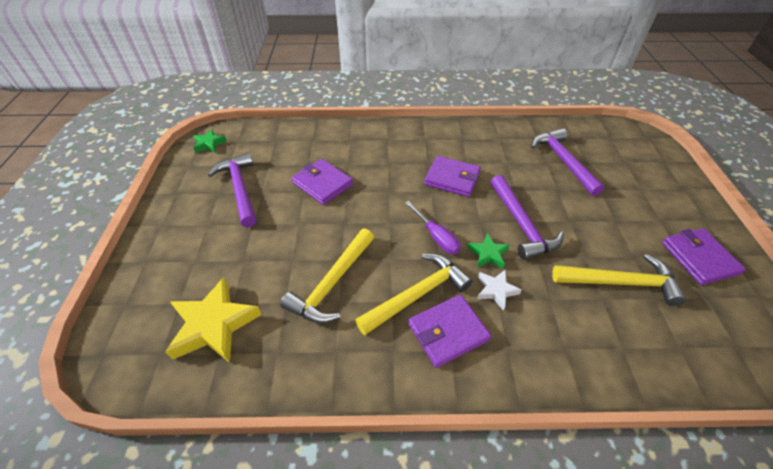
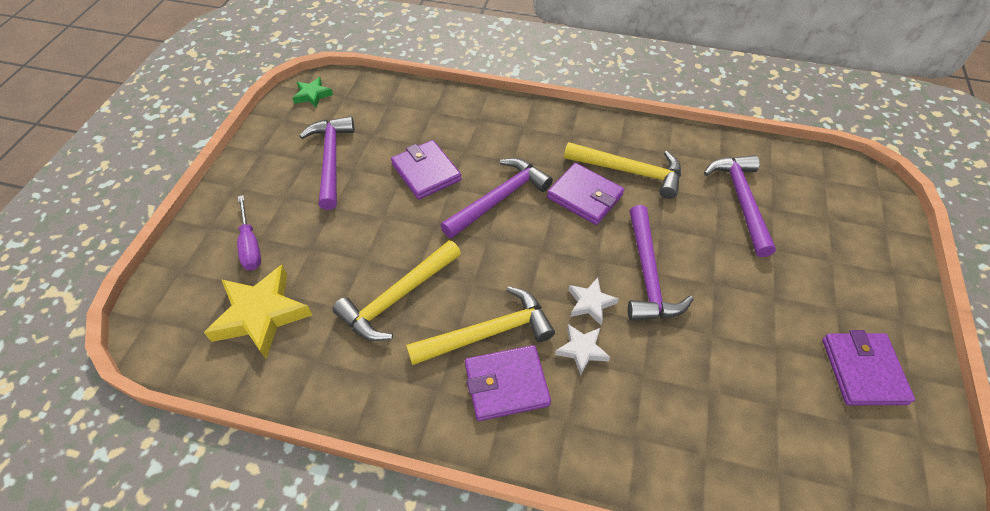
camera: 15 degrees right, 5 degrees up
purple screwdriver [405,201,461,254] -> purple screwdriver moved to [237,195,261,271]
green star [467,233,510,269] -> white star [568,278,619,325]
yellow hammer [552,254,687,306] -> yellow hammer moved to [564,142,681,199]
none -> purple hammer [441,158,553,239]

